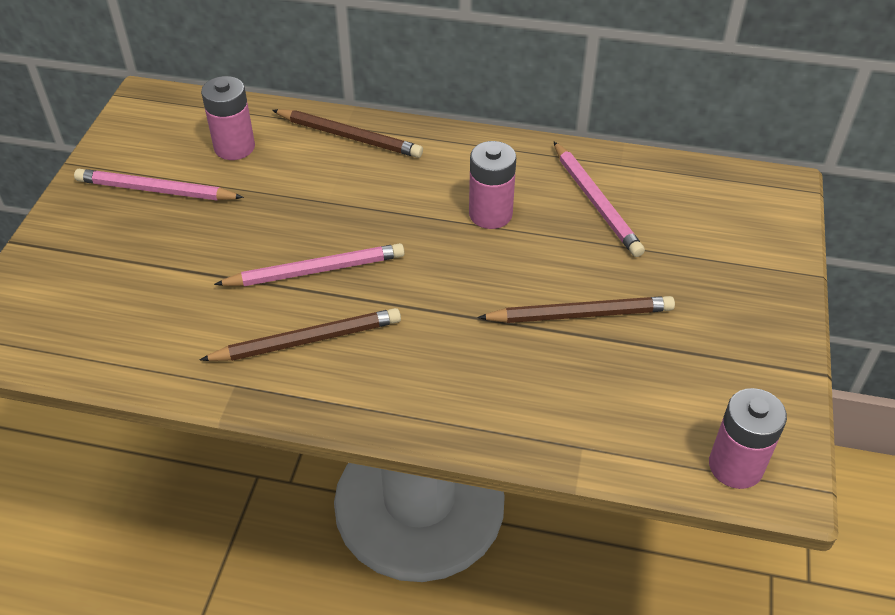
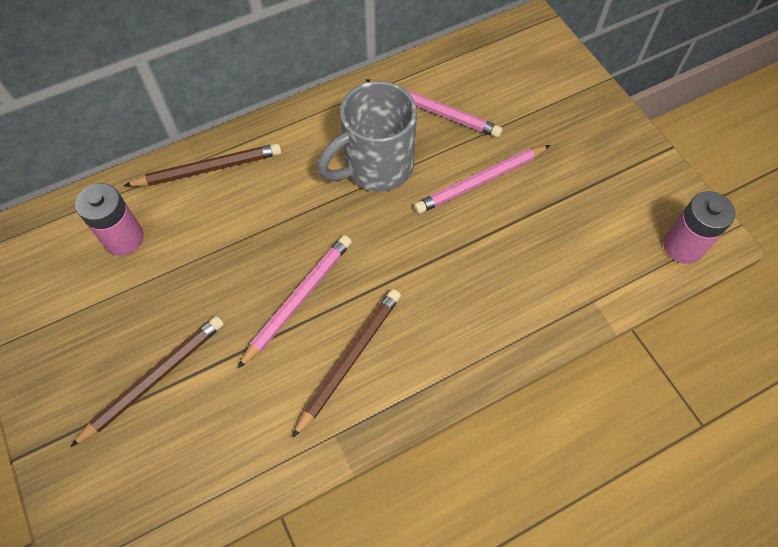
camera: 40 degrees left, 15 degrees up
pink pencil [74,169,244,201] -> pink pencil moved to [414,145,550,214]
pink battery [469,141,516,229] -> grey mug [317,81,417,192]
brown pencil [477,296,675,323] -> brown pencil moved to [70,316,224,447]

